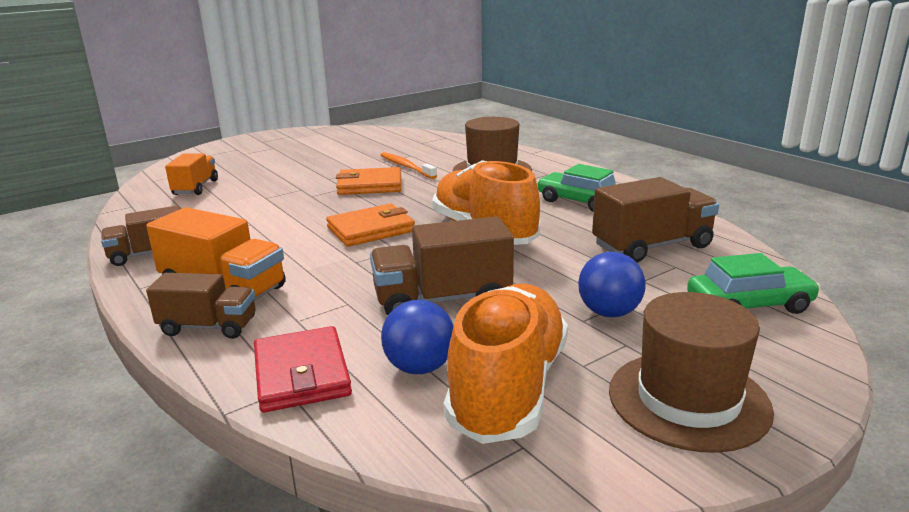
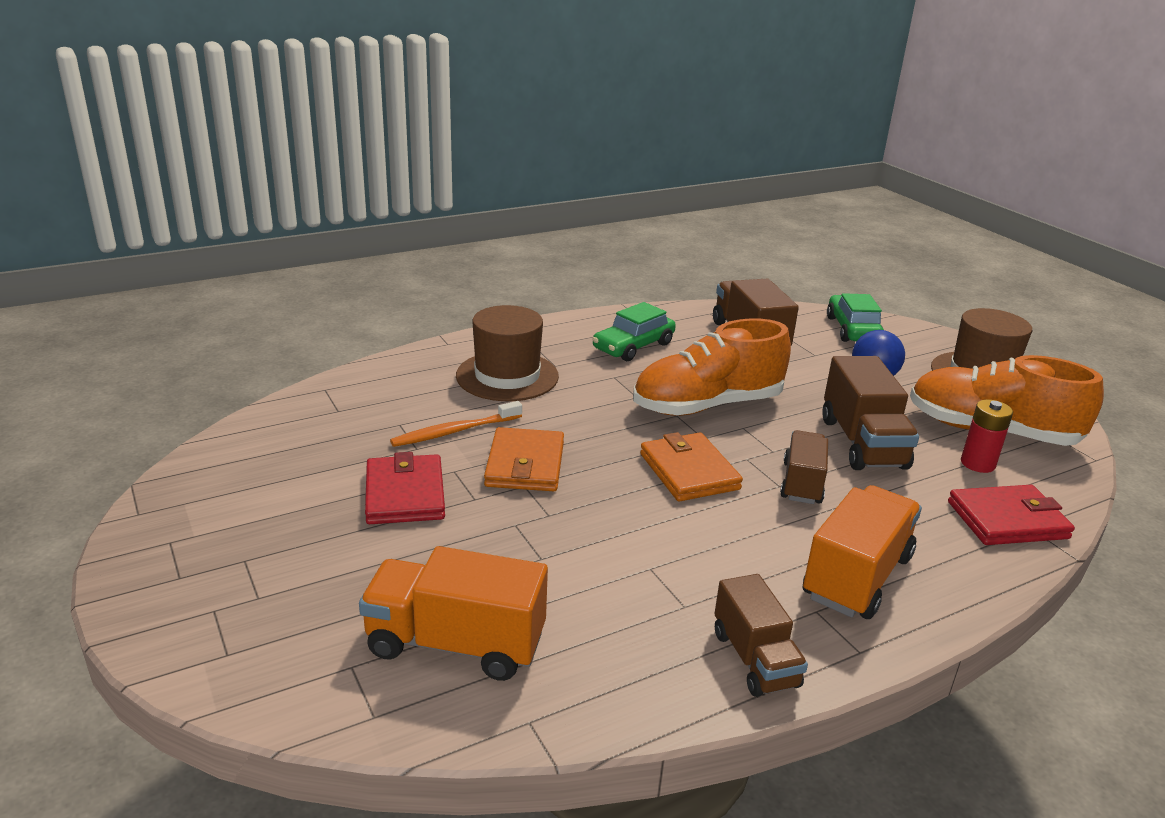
camera: 85 degrees left, 5 degrees up
brown truck [146,273,256,339] -> brown truck moved to [780,430,828,504]
orange truck [165,153,218,195] -> orange truck [359,546,548,681], size x1.52
blue ball [381,300,453,374] -> red battery [961,400,1013,473]
none -> red wallet [365,452,445,524]

